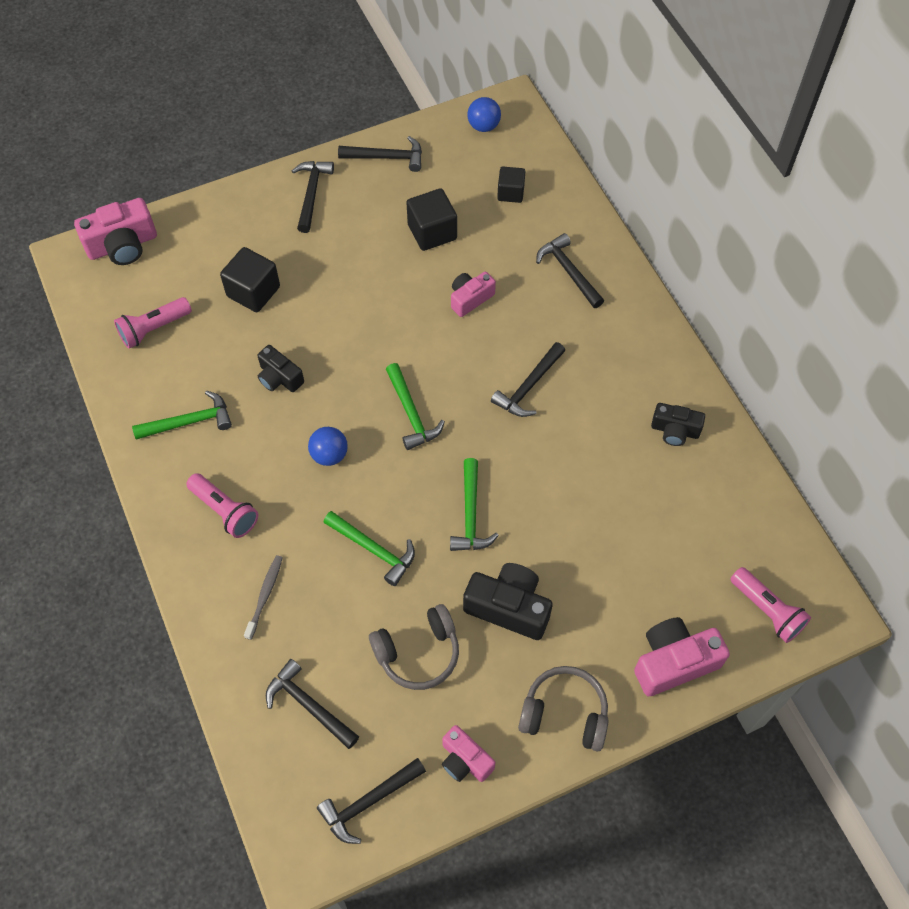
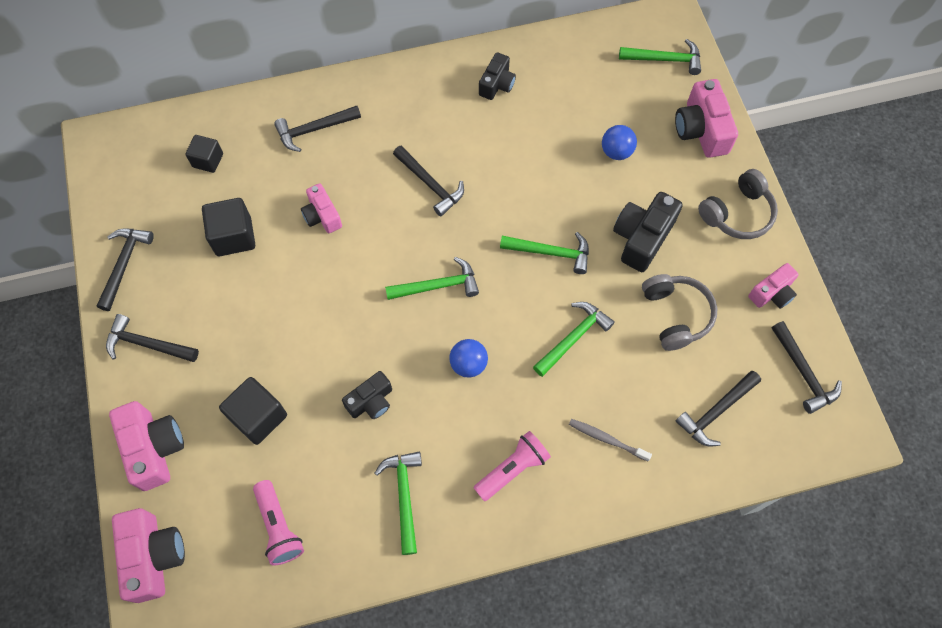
camera: 80 degrees left, 5 degrees up
blue ball [467,97,501,132] -> blue ball moved to [602,125,637,160]
grey headphones [518,666,608,751] -> grey headphones turned 150 degrees counterclockwise [698,169,778,239]
pink flashlight [730,567,811,643] -> green hammer [619,39,701,75]
none -> pink camera [109,401,184,491]

